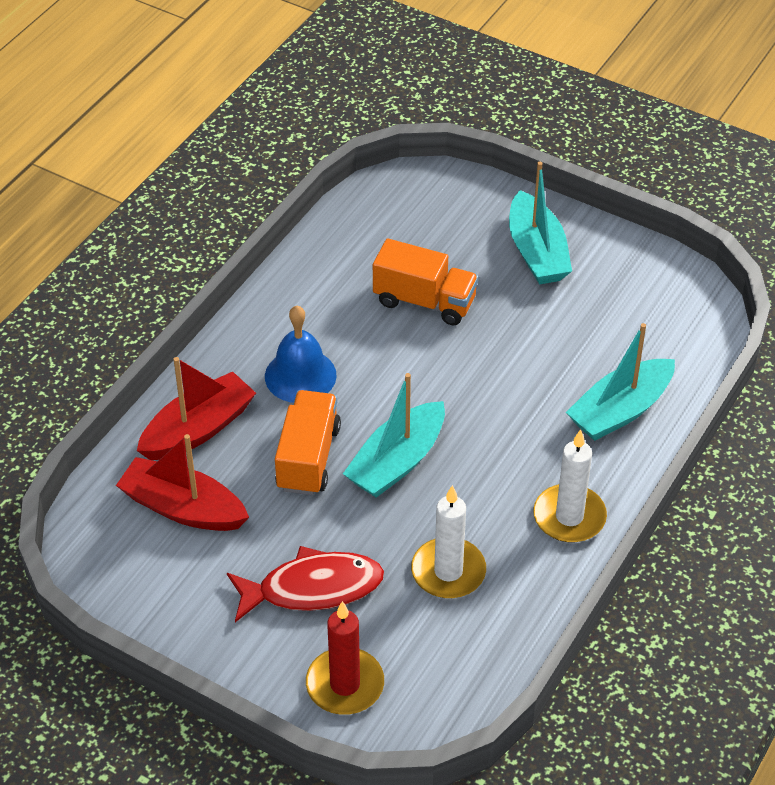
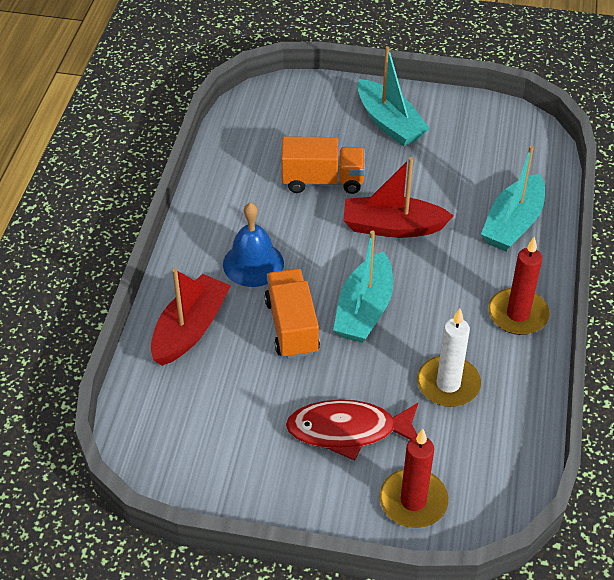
camera: 20 degrees left, 0 degrees up
red boat [116,434,249,531] -> red boat moved to [344,157,454,238]
red fish [227,546,384,622] -> red fish turned 150 degrees counterclockwise [286,400,418,461]
white candle [533,429,607,542] -> red candle [488,236,549,335]

